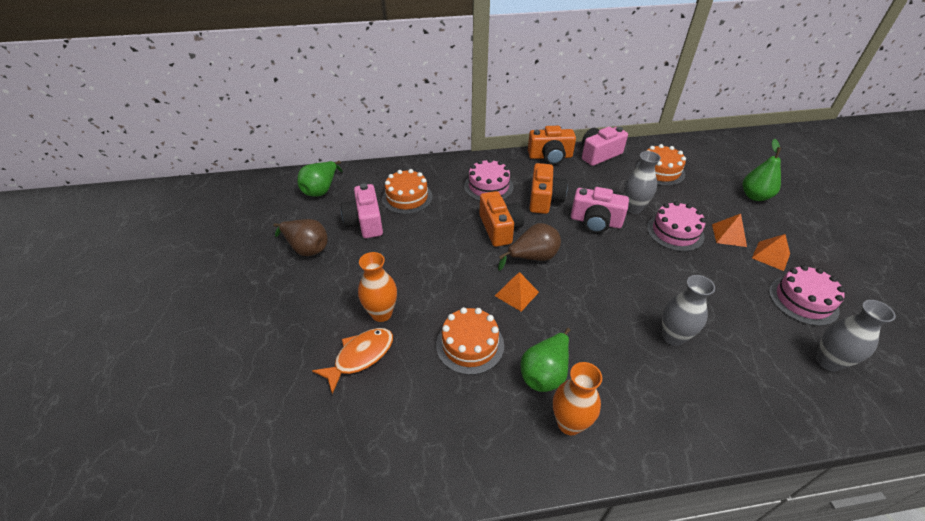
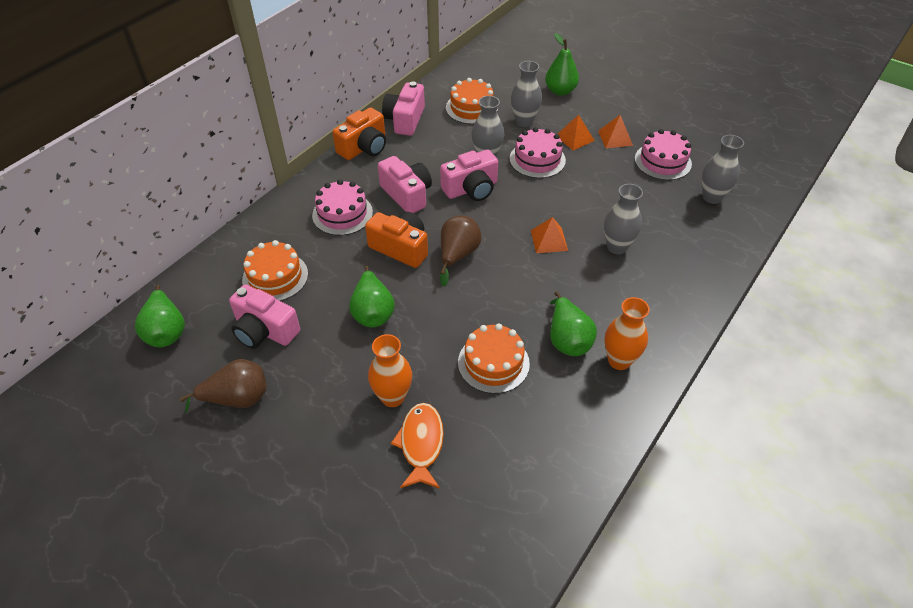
camera: 45 degrees left, 5 degrees up
orange pyramid [495,272,539,312] -> orange pyramid moved to [531,217,568,253]
orange camera [529,163,568,214] -> pink camera [378,156,432,213]
none -> green pear [349,266,395,327]
none -> grey vase [511,61,542,127]

